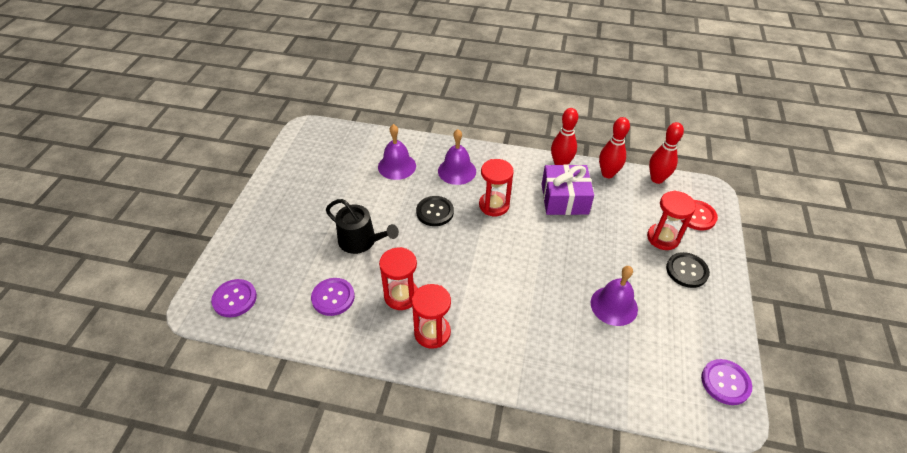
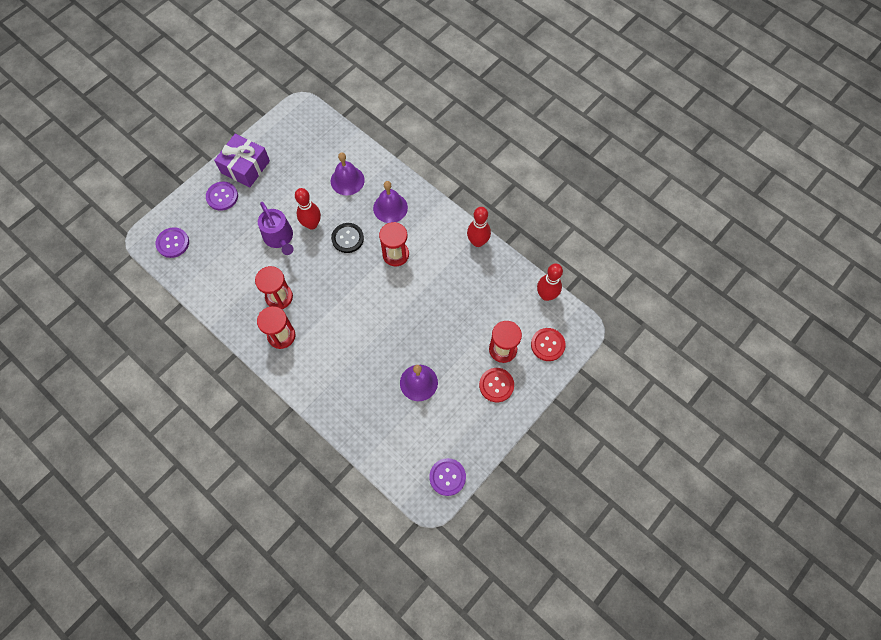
camera: 30 degrees right, 20 degrees up
purple button [311,278,355,316] -> purple button moved to [206,181,238,211]
black watering can [326,199,399,254] -> purple watering can [258,202,294,255]
purple gift [542,164,594,215] -> purple gift moved to [214,134,270,187]
red bowling pin [599,117,630,178] -> red bowling pin moved to [295,188,321,230]
black button [666,252,710,288] -> red button [479,368,514,402]

